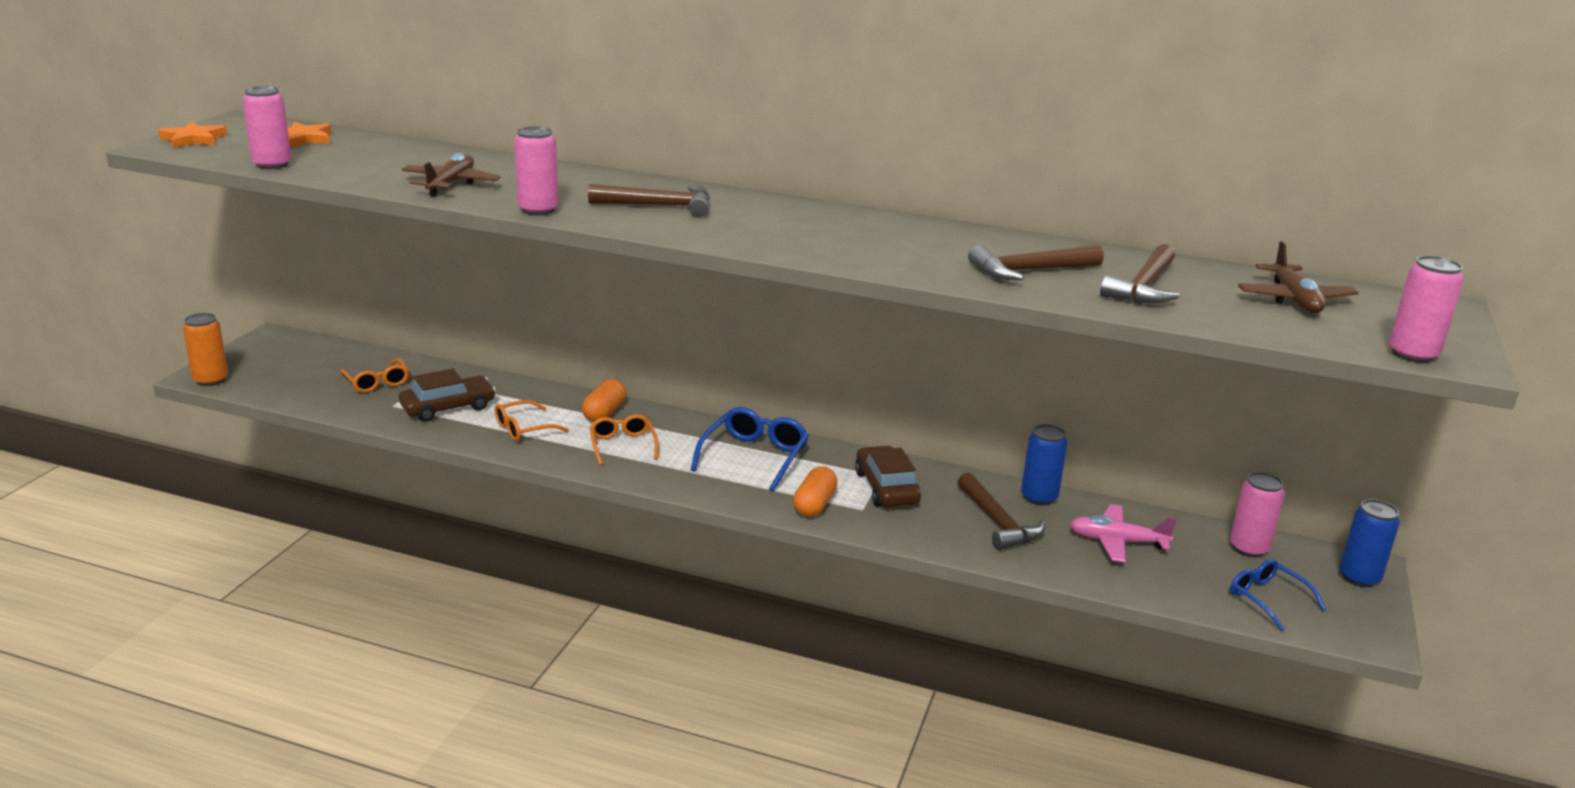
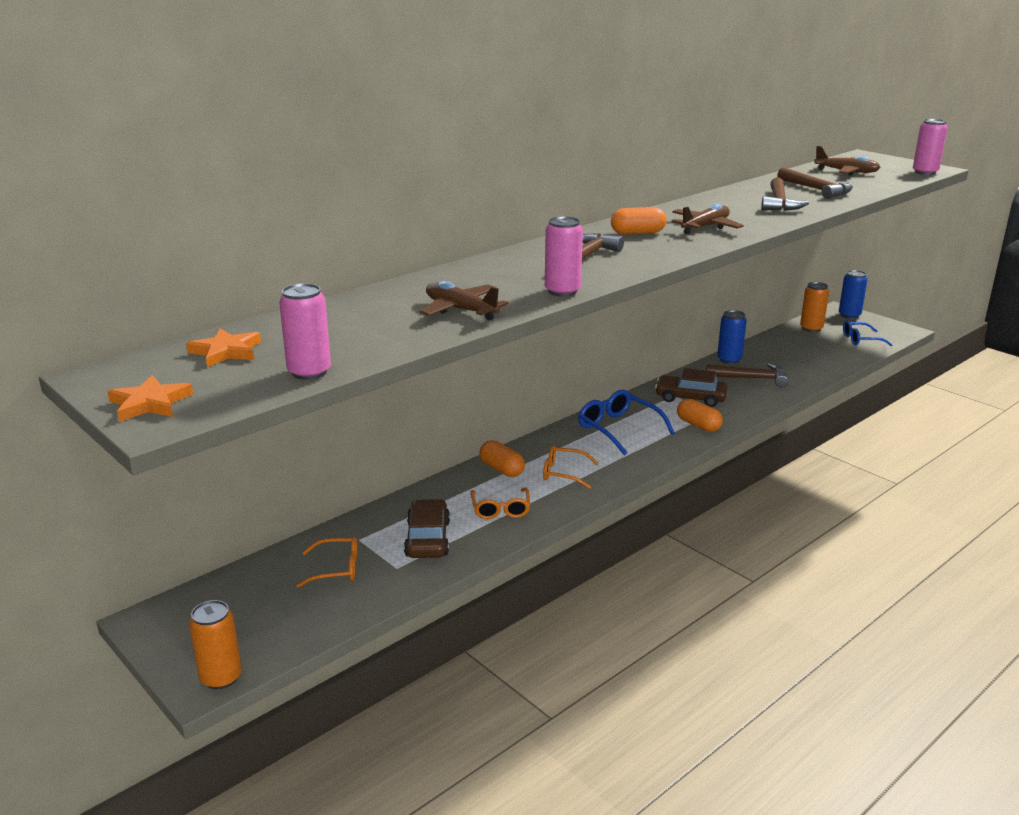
camera: 60 degrees left, 0 degrees up
pink plane [1070,504,1177,562] -> none
pink can [1230,472,1285,557] -> orange can [800,282,829,332]
none -> orange capsule [611,207,667,235]
none -> brown plane [671,204,744,234]

